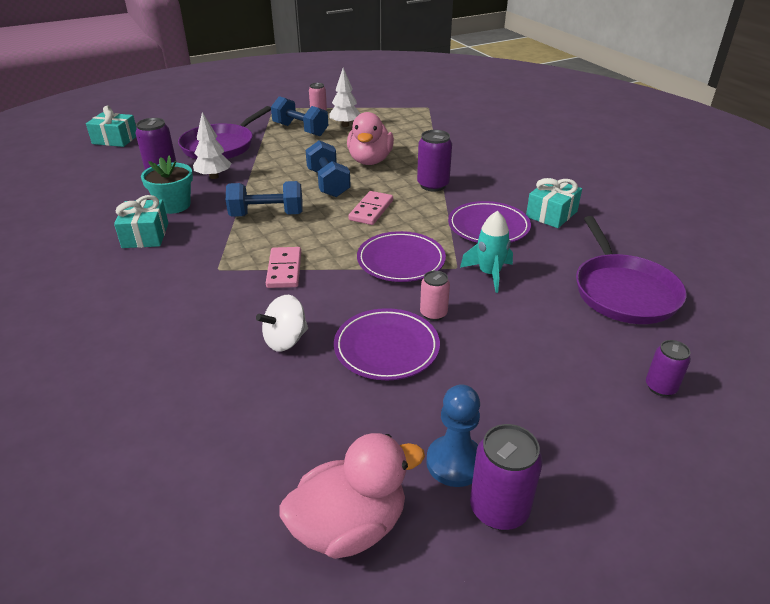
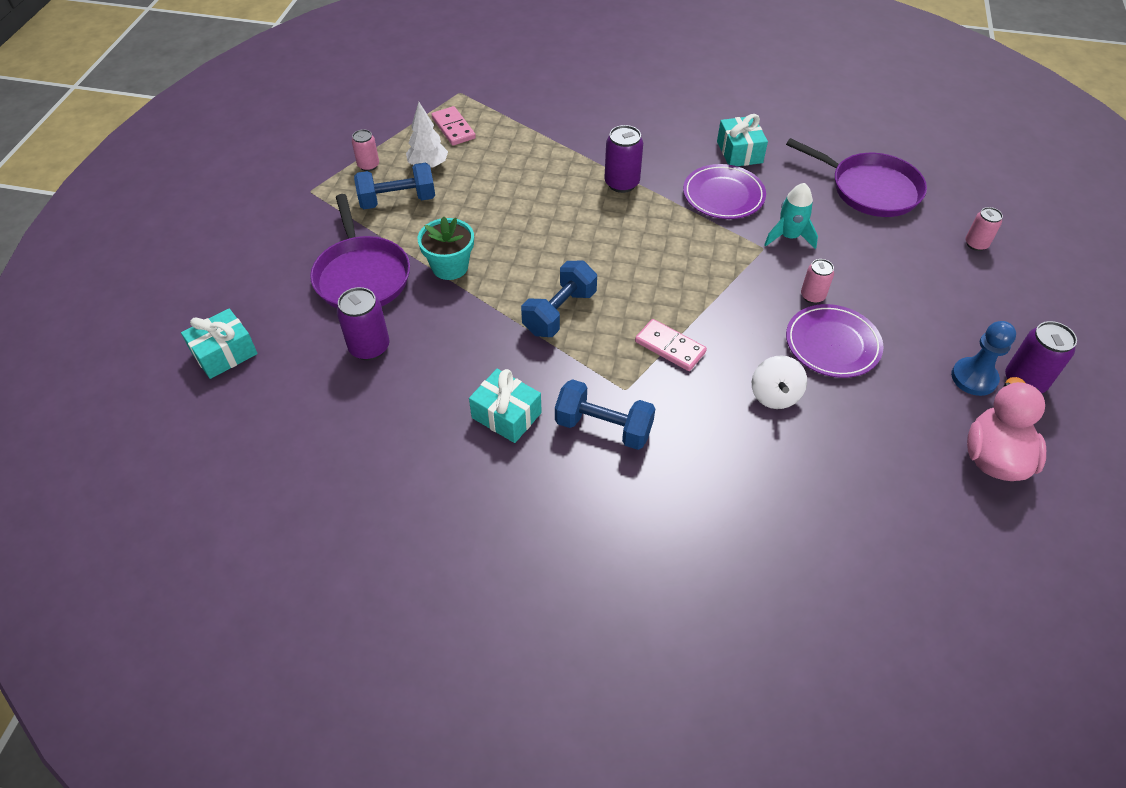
camera: 50 degrees left, 15 degrees up
turquoise flower pot [141,155,193,214] -> turquoise flower pot moved to [418,216,474,280]
white tree [193,112,231,179] -> none
blue dumbbell [306,140,351,197] -> blue dumbbell moved to [555,379,655,450]
pink duck [347,112,394,165] -> none
pink domino [349,191,393,225] -> pink domino moved to [431,106,476,146]
purple plate [357,231,446,282] -> none
purple can [646,340,691,396] -> pink can [965,207,1003,251]

